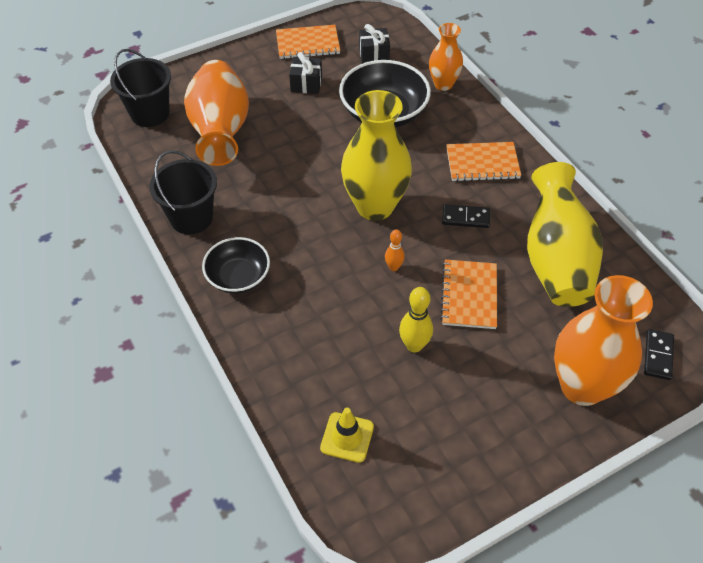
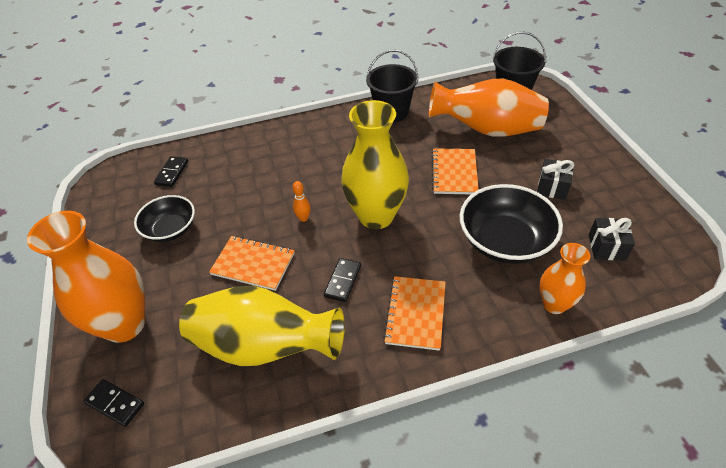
camera: 105 degrees right, 5 degrees down
black bowl [202,237,270,294] -> black bowl moved to [134,195,195,242]
orange notebook [276,25,340,59] -> orange notebook moved to [432,148,479,195]
yellow traffic cone [320,408,374,463] -> black domino [154,156,188,187]
yellow bowling pin [399,287,433,352] -> none

